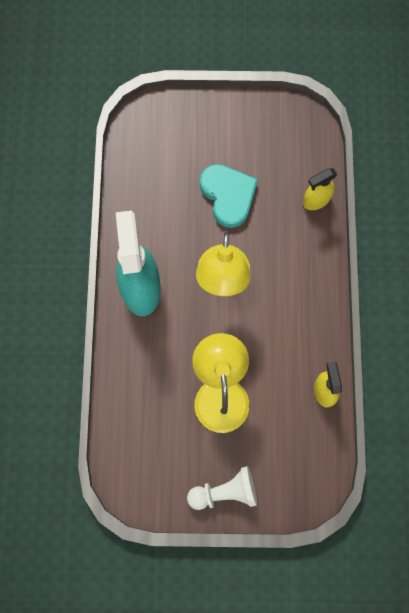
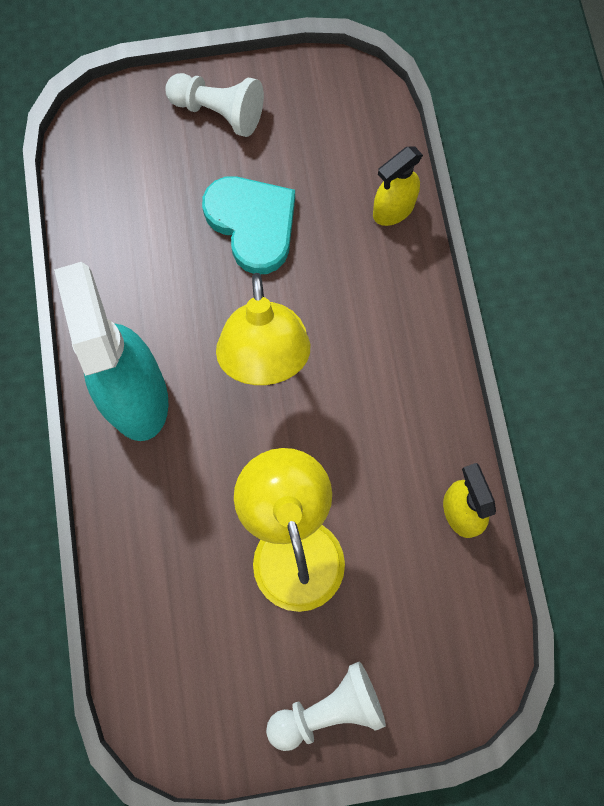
camera: 10 degrees left, 0 degrees up
none -> white pawn [165,73,264,137]

